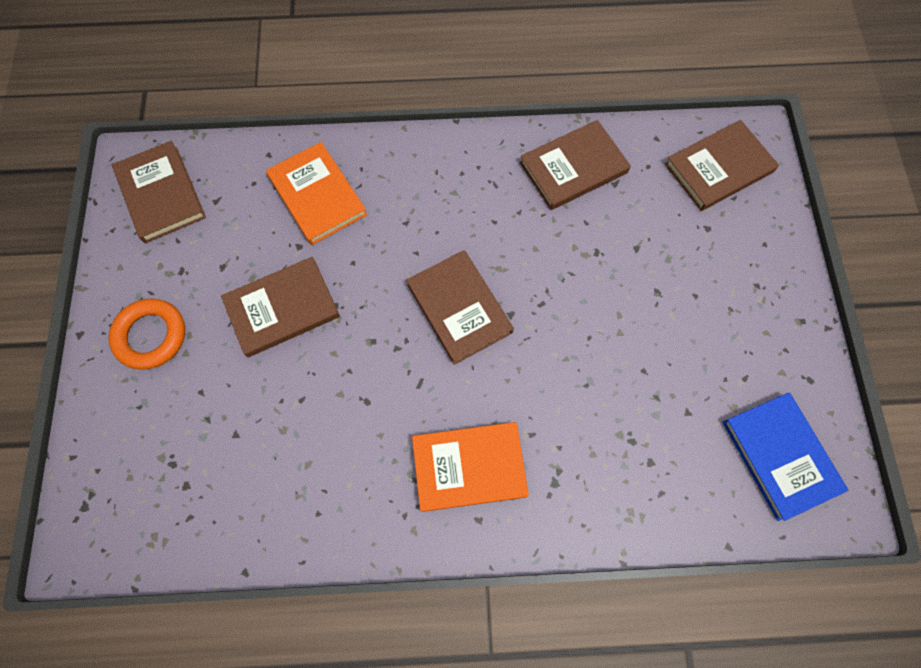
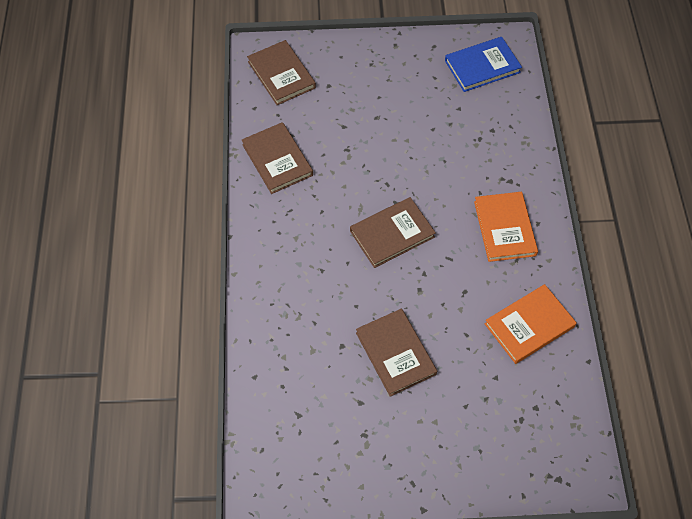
camera: 90 degrees left, 10 degrees down
orange ring [108,299,185,369] -> none
brown book [112,141,206,243] -> none
orange book [266,142,367,245] -> orange book moved to [485,284,577,364]

